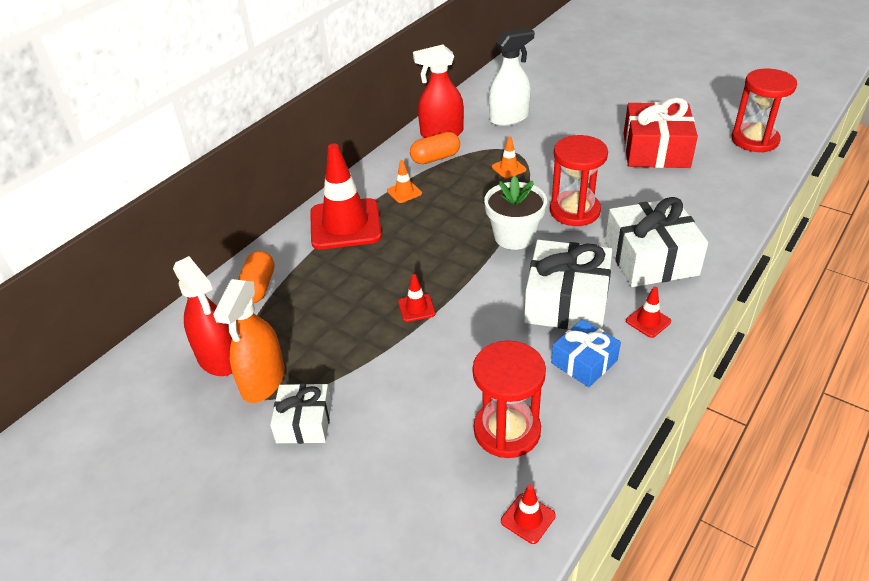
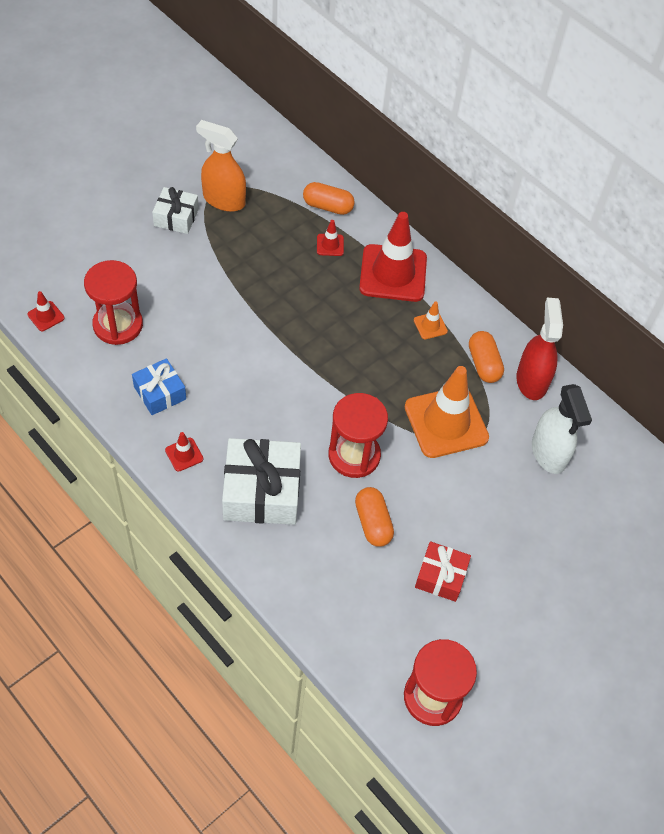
camera: 95 degrees right, 15 degrees up
red spray bottle [173,256,232,376] -> none
red traffic cone [398,274,436,322] -> red traffic cone moved to [317,220,344,256]
white flower pot [484,176,547,250] -> none
orange traffic cone [492,137,526,179] -> orange traffic cone [405,366,489,458], size x2.37
white gift [524,240,612,329] -> none
red gift [624,97,698,168] -> red gift [415,541,471,602], size x0.58
none -> orange capsule [355,487,394,547]

